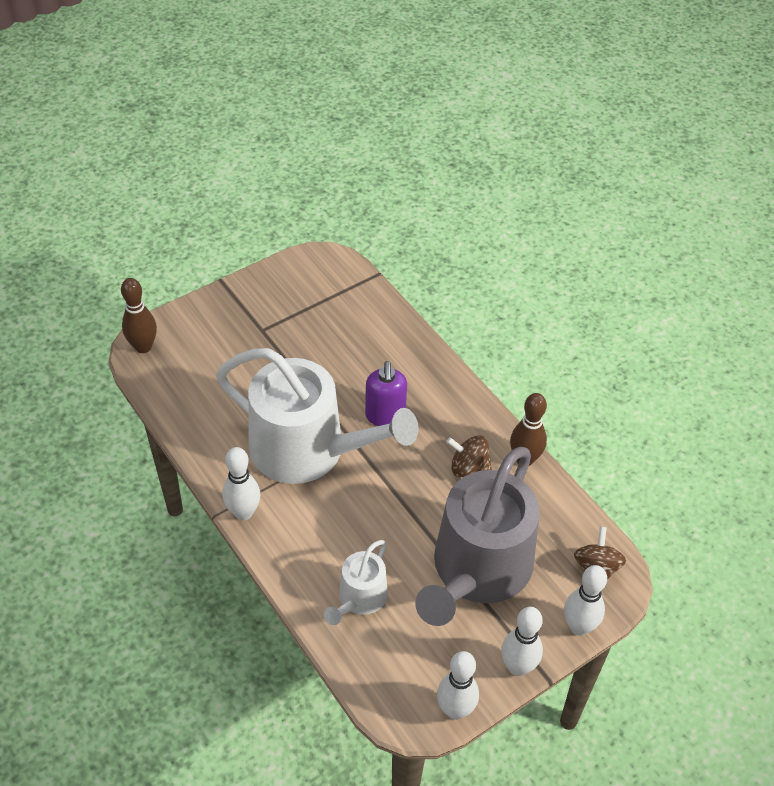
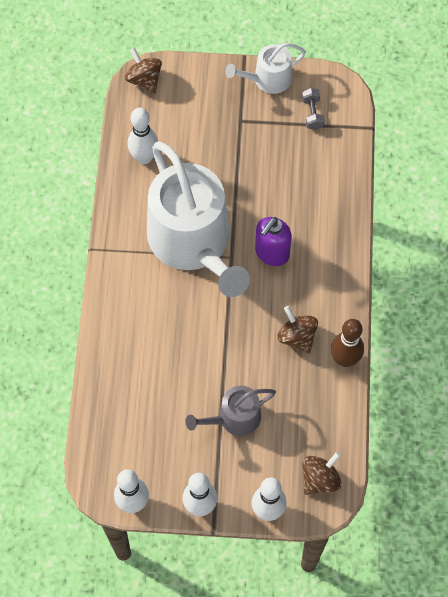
camera: 40 degrees right, 15 degrees up
brown bowling pin [121,278,157,353] -> brown spinning top [125,47,162,94]
white bowling pin [222,447,260,521] -> white bowling pin moved to [128,107,158,164]
white watering can [324,540,388,625] -> white watering can moved to [225,43,306,94]
grey watering can [415,447,540,626] -> grey watering can [185,386,276,436], size x0.48
none -> grey dumbbell [302,88,324,130]

